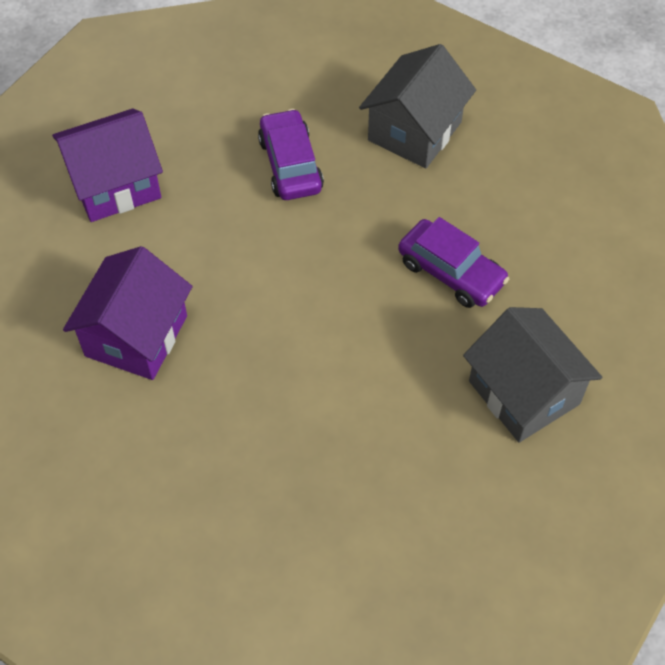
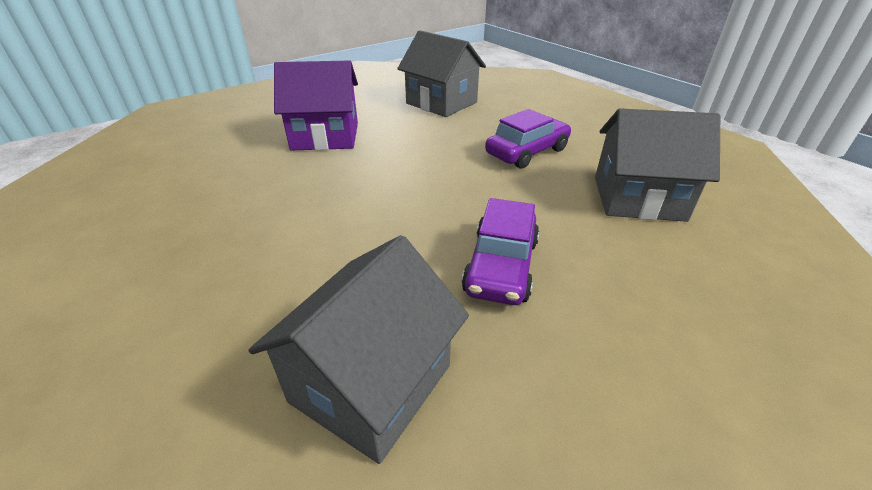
camera: 65 degrees right, 20 degrees down
purple house [52,109,163,222] -> grey house [397,30,486,117]

